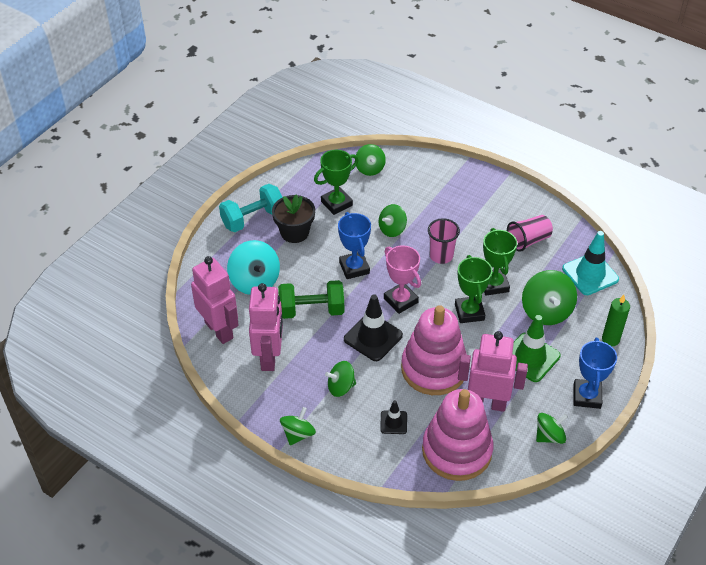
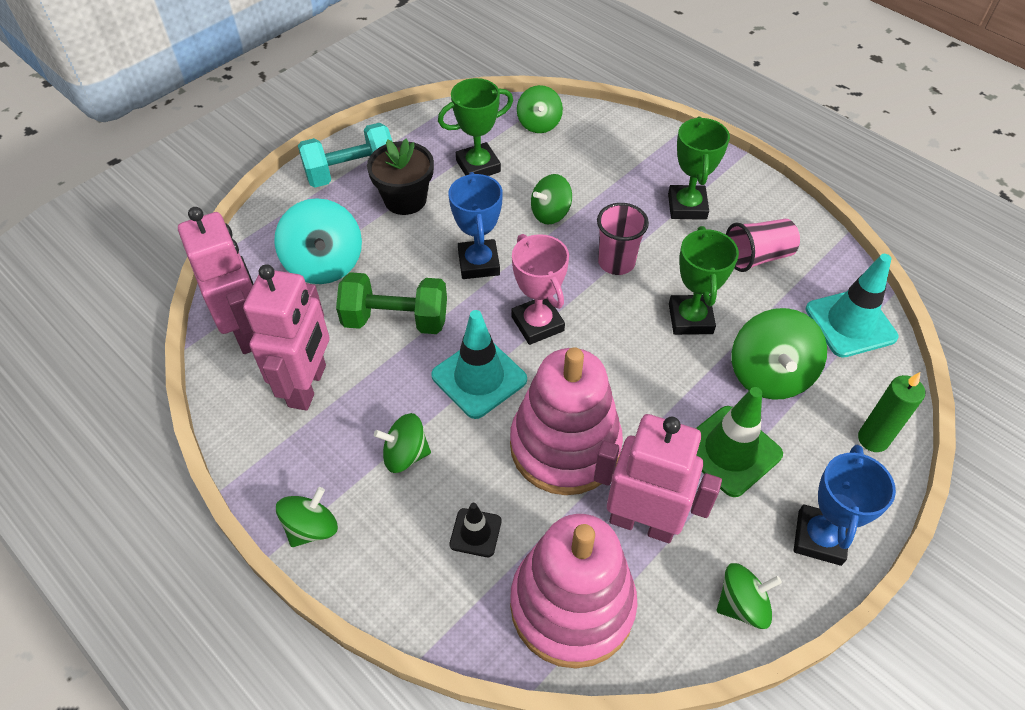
camera: 10 degrees right, 5 degrees up
black traffic cone [344,295,403,361] -> turquoise traffic cone [431,310,527,419]
green trophy [455,255,492,323] -> green trophy moved to [668,116,730,220]

